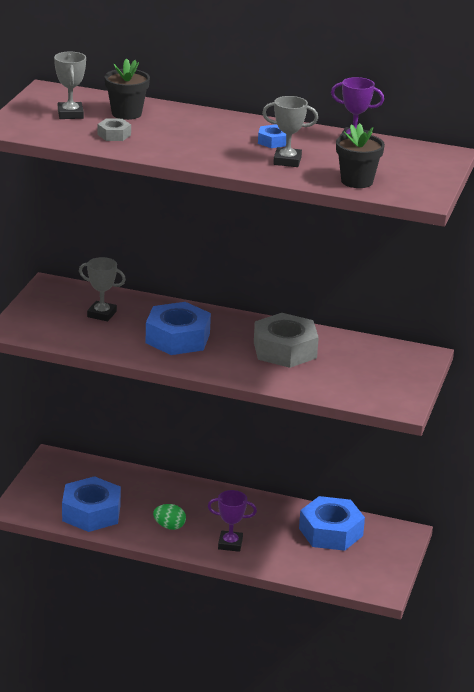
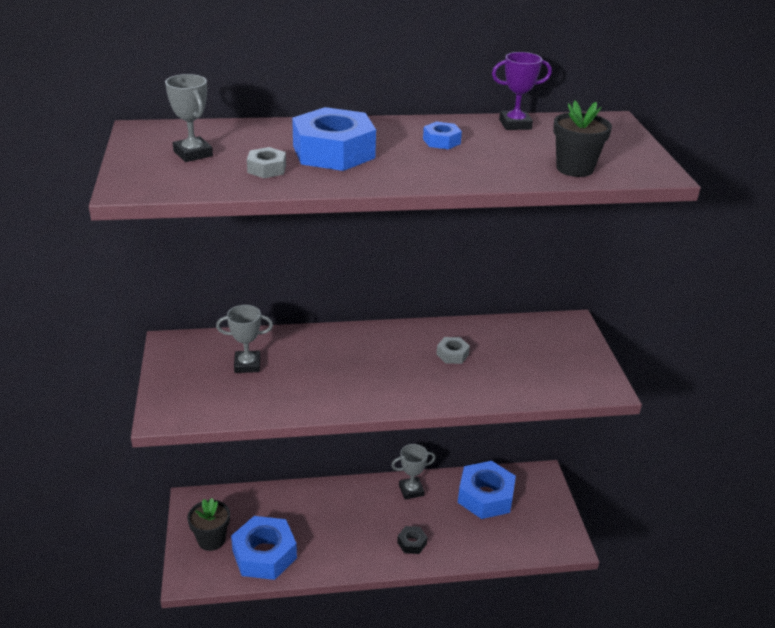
camera: 25 degrees left, 5 degrees up
black flower pot [105,58,150,120] -> black flower pot moved to [187,498,230,551]
blue nut [146,302,211,355] -> blue nut moved to [292,107,376,171]
green egg [153,504,186,530] -> none
purple trophy [208,490,257,552] -> black nut [397,526,427,554]
grey nut [254,313,319,368] -> grey nut [436,337,470,364], size x0.46
grey trophy [262,96,318,167] -> grey trophy moved to [391,444,436,499]

